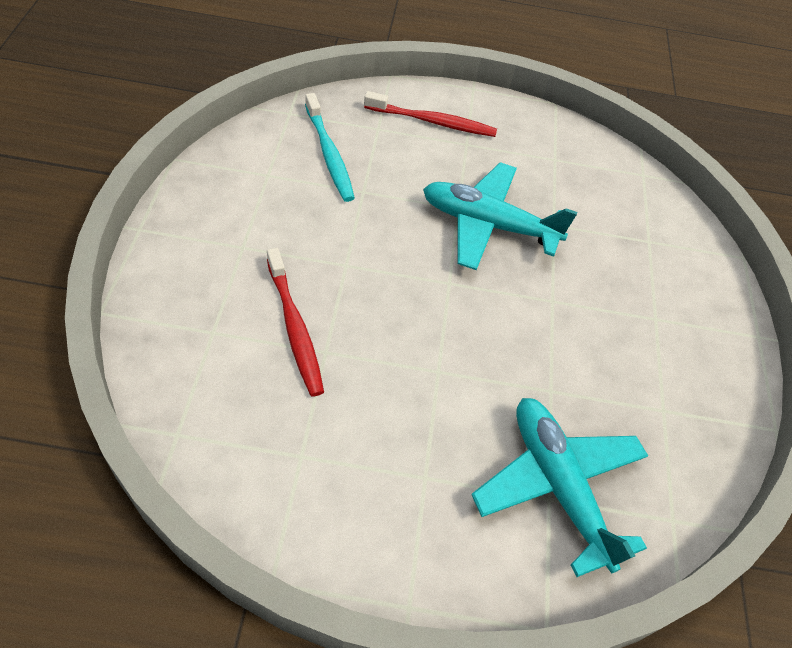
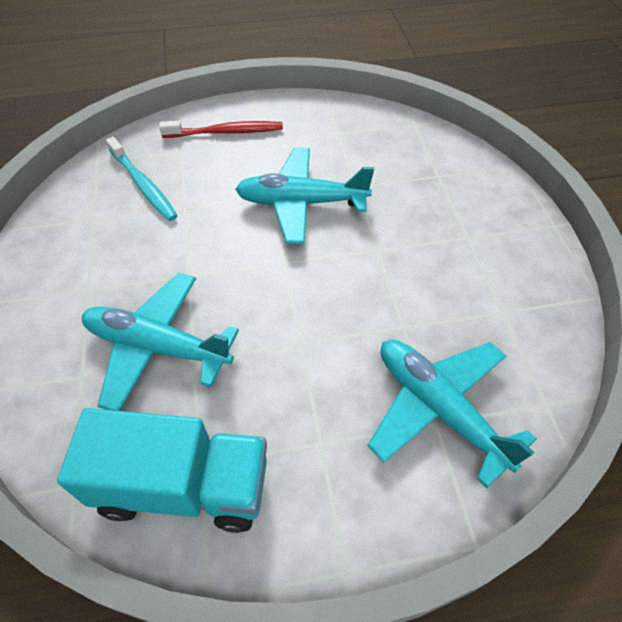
camera: 10 degrees left, 0 degrees up
red toothbrush [267,248,324,396] -> turquoise plane [82,273,239,411]
none -> turquoise truck [57,408,267,533]

